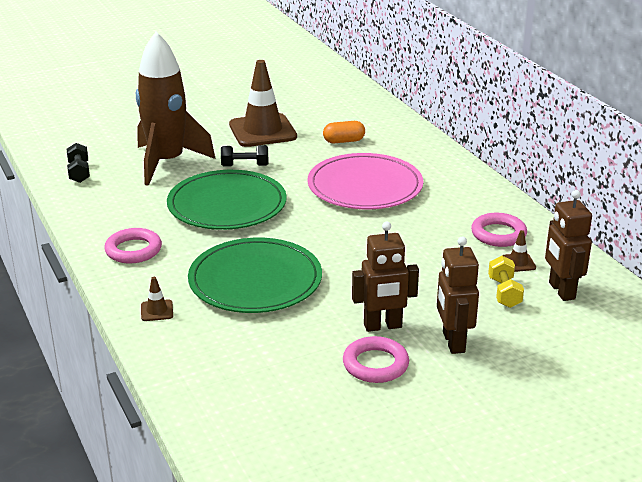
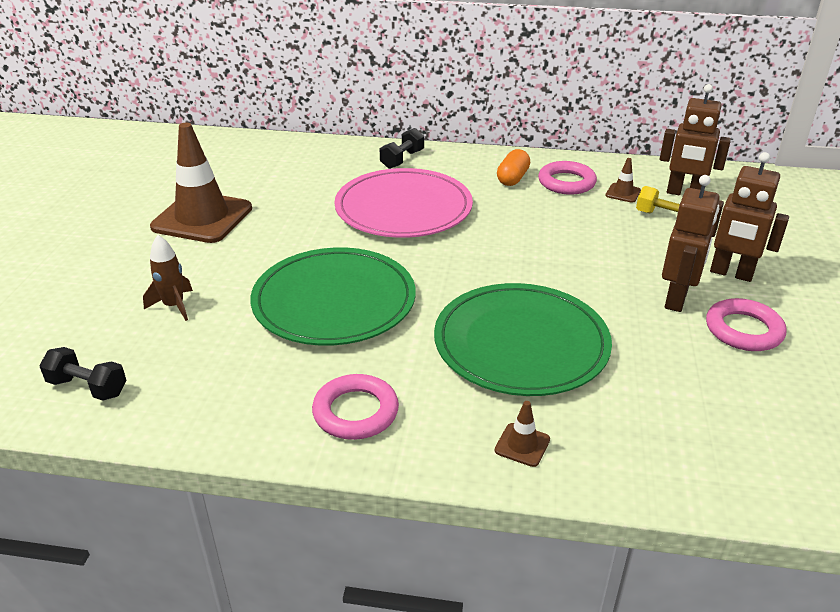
camera: 55 degrees left, 5 degrees up
brown rocket [136,32,216,186] -> brown rocket [143,235,193,321], size x0.41
black dumbbell [221,145,269,167] -> black dumbbell moved to [380,128,424,169]
orange capsule [323,121,365,143] -> orange capsule moved to [497,149,530,186]

